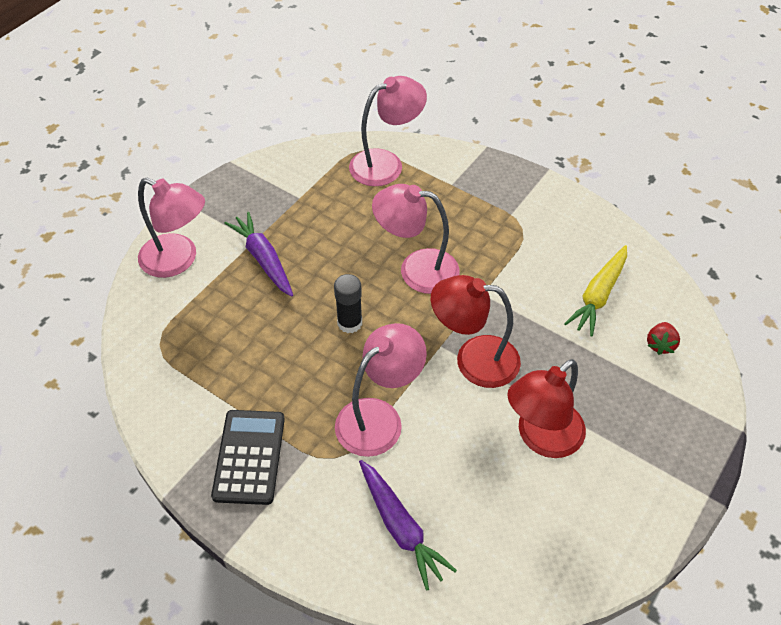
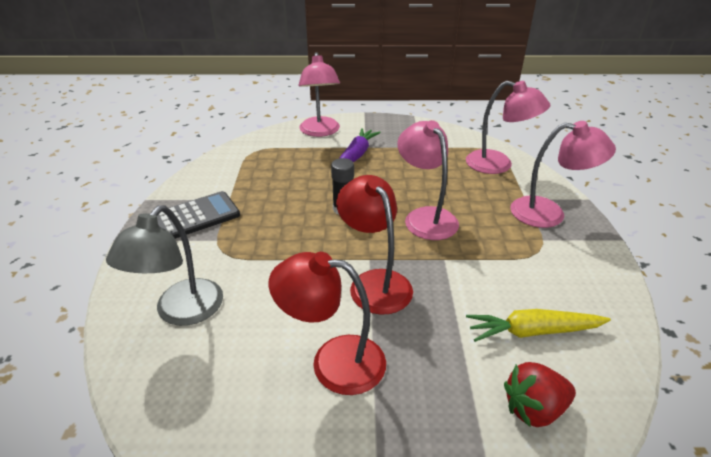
camera: 55 degrees right, 15 degrees down
pink lamp [335,323,427,457] -> pink lamp moved to [510,121,616,228]
purple carrot [359,460,457,591] -> grey lamp [106,205,223,326]
red strawberry [647,322,680,355] -> red strawberry [504,362,576,427], size x1.51

